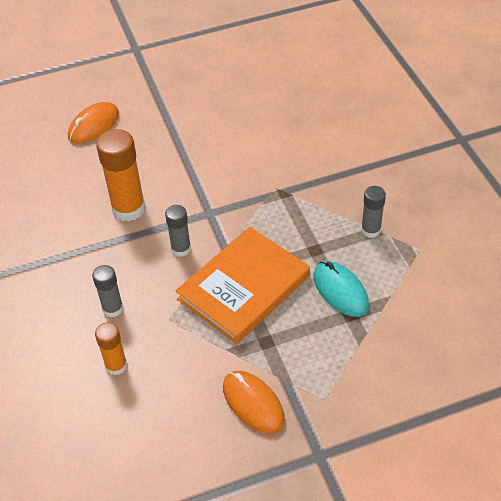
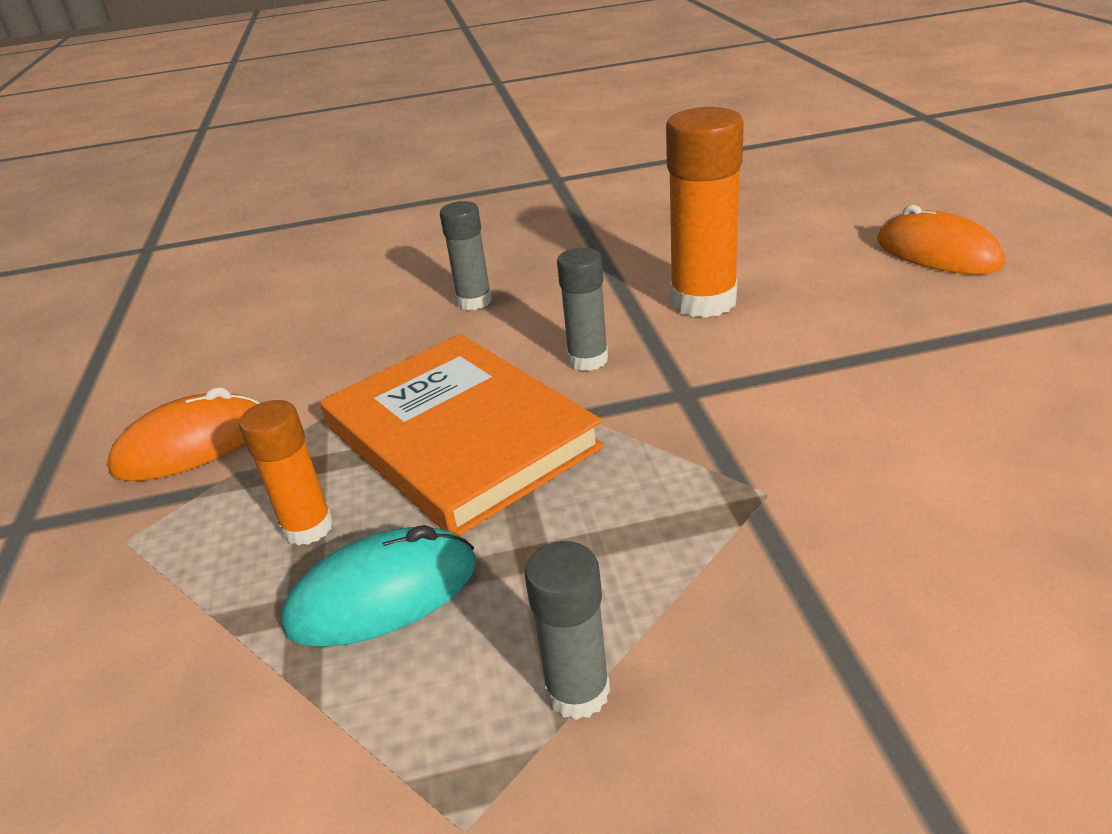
camera: 100 degrees right, 15 degrees down
orange glue stick [95,322,127,375] -> orange glue stick moved to [239,400,333,546]

